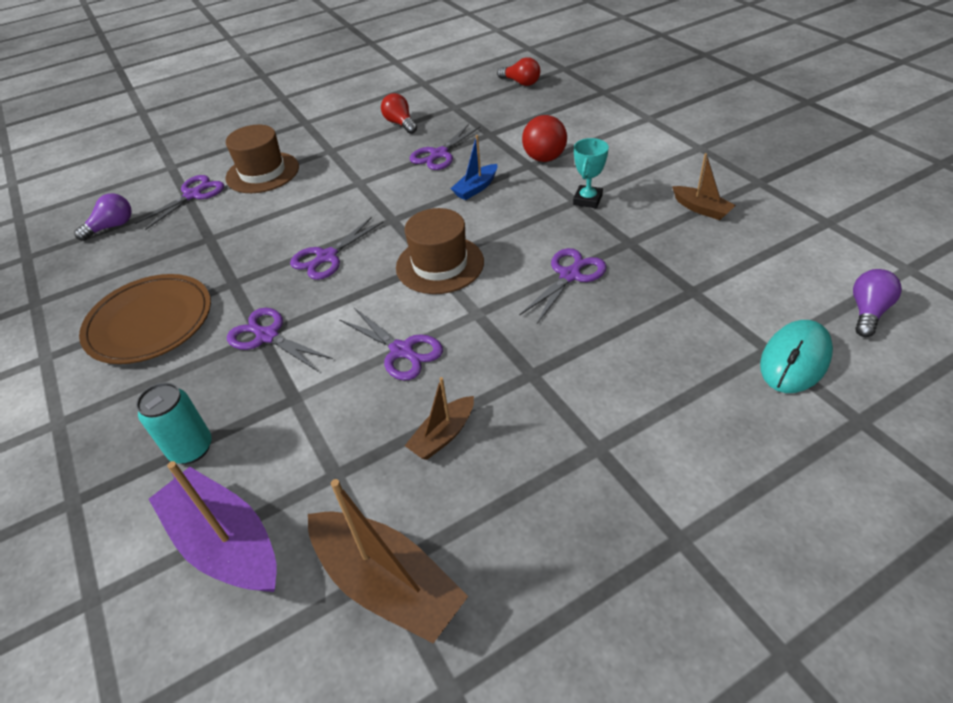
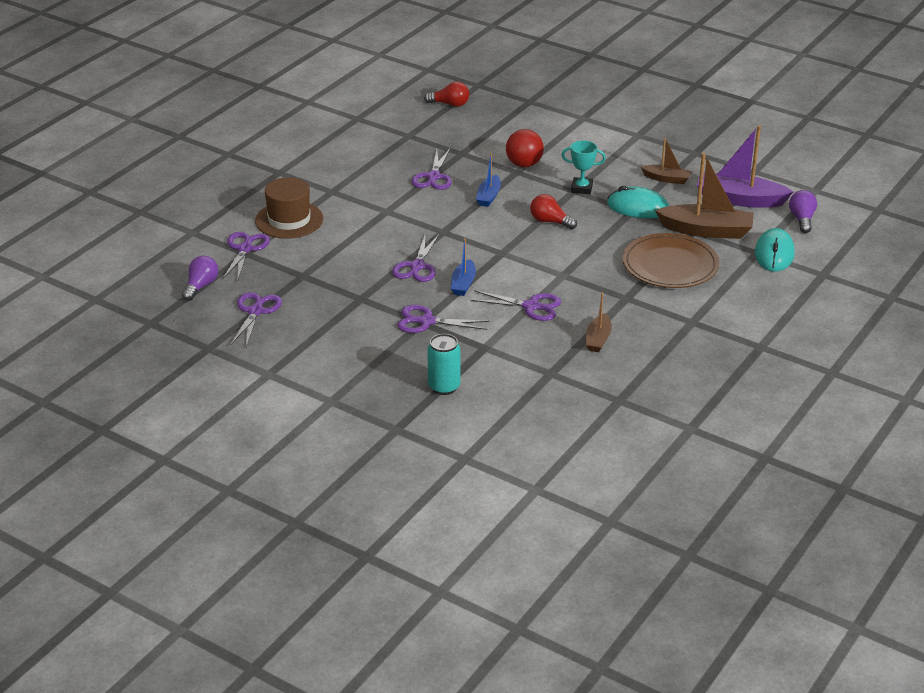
camera: 30 degrees left, 10 degrees down
brown plate [79,274,211,364] -> brown plate moved to [622,233,719,288]
purple boat [149,461,277,592] -> purple boat moved to [696,125,793,208]
brown boat [308,479,468,643] -> brown boat moved to [655,153,754,239]
red light bulb [381,93,417,134] -> red light bulb moved to [530,194,577,229]
brown hat [396,208,484,294] -> none
purple scissors [519,248,607,324] -> purple scissors moved to [231,292,282,347]
turquoise trophy [573,138,609,208] -> turquoise trophy turned 75 degrees counterclockwise [562,140,606,194]
none -> blue boat [451,238,476,296]
none -> turquoise mouse [607,186,669,218]

